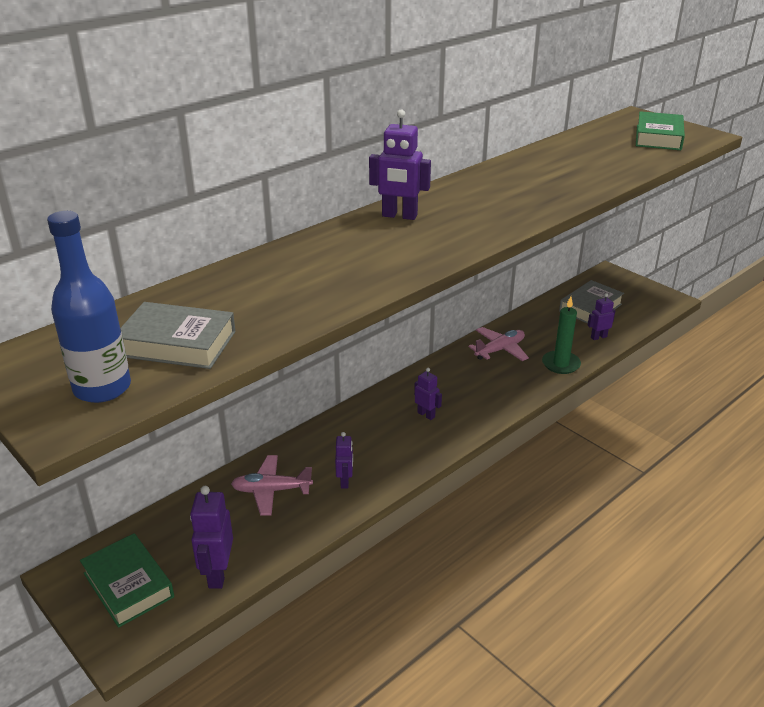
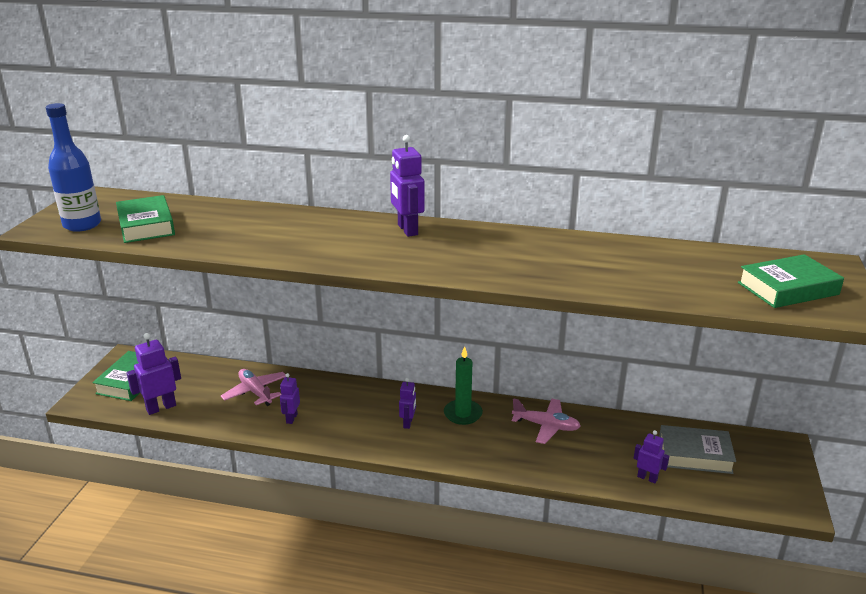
camera: 55 degrees right, 5 degrees down
grey book [121,302,235,369] -> green book [116,195,175,243]
purple robot [335,432,353,489] -> purple robot turned 135 degrees clockwise [280,373,300,424]
green candle [542,297,581,374] -> green candle moved to [444,346,483,425]

